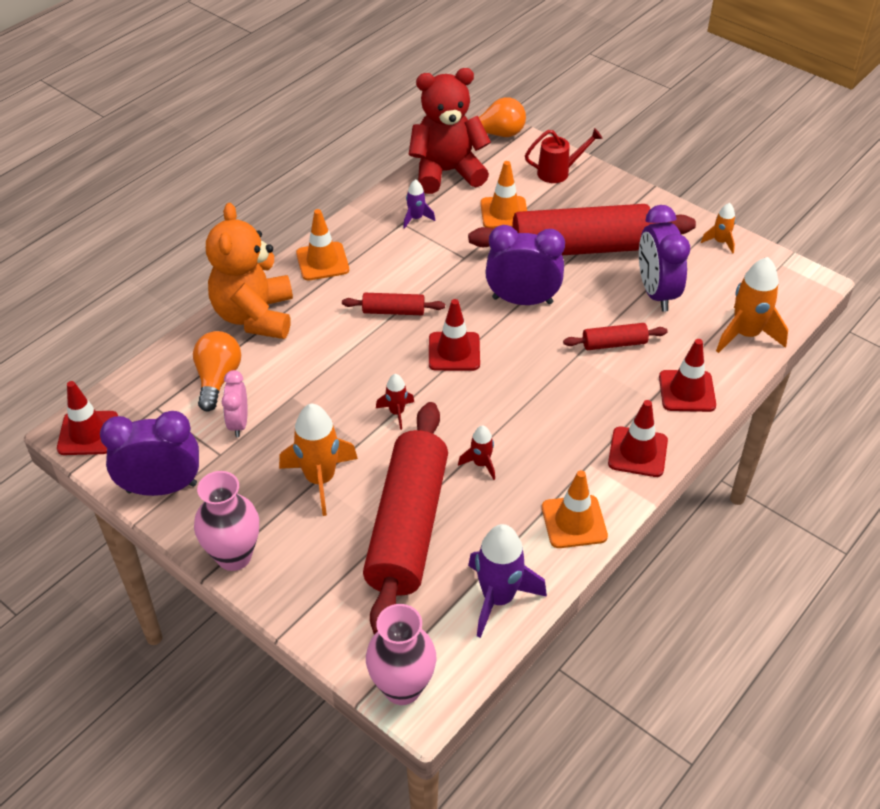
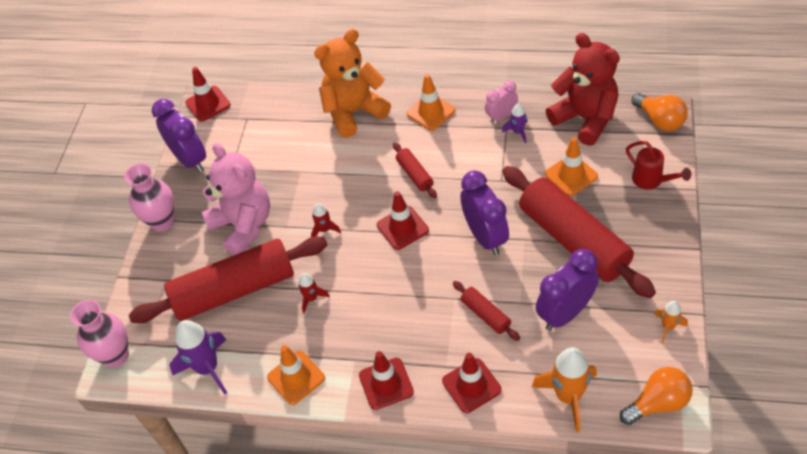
camera: 65 degrees right, 5 degrees up
orange light bulb [193,331,241,411] -> orange light bulb moved to [620,367,692,425]
pink clock [222,370,248,437] -> pink clock moved to [485,81,518,123]
orange rocket [279,404,358,516] -> pink teddy bear [202,143,270,255]

